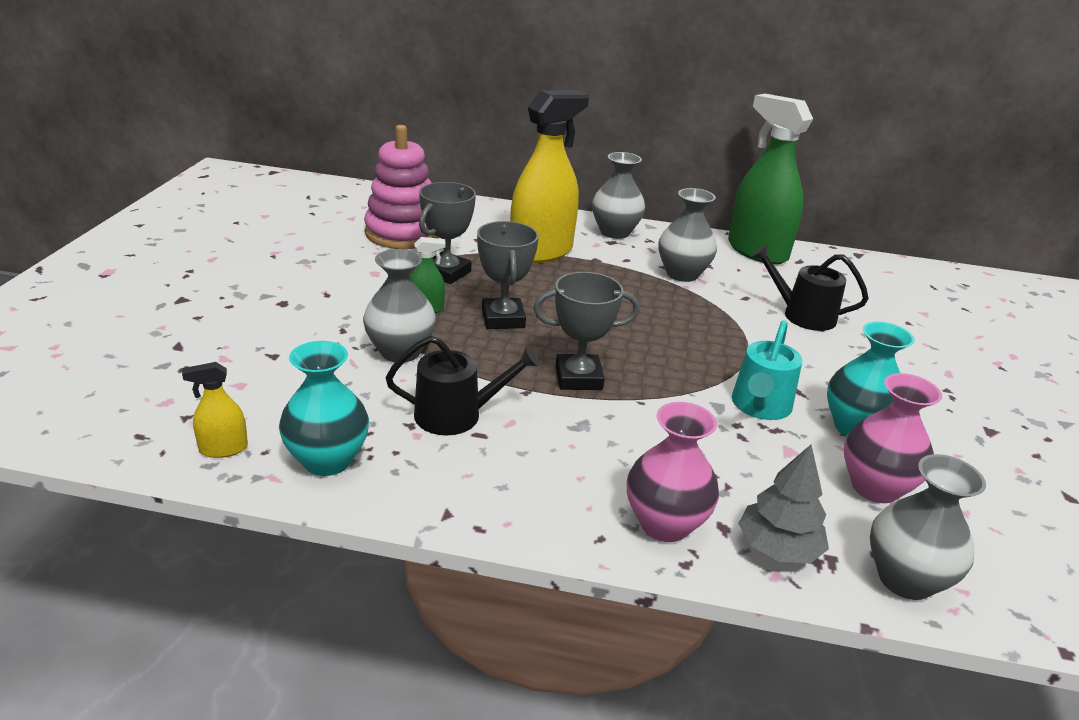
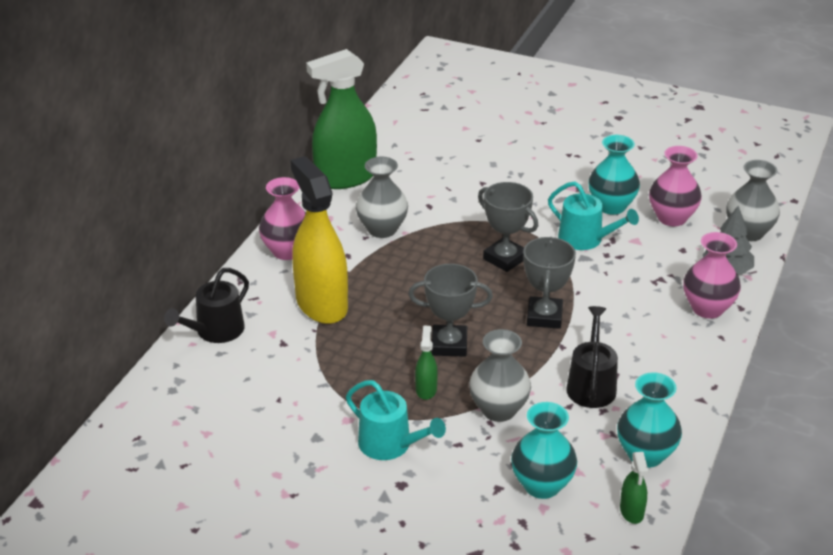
camera: 75 degrees left, 5 degrees up
yellow spray bottle [182,362,248,458] -> green spray bottle [620,452,648,524]
pink stacking toy [364,125,439,249] -> none
grey trophy [419,182,476,284] -> grey trophy moved to [478,182,538,272]
grey vase [592,152,645,239] -> pink vase [259,177,306,260]
black watering can [751,244,869,331] -> black watering can moved to [164,268,249,343]
none -> turquoise watering can [346,380,446,460]
none -> turquoise vase [511,402,577,499]

